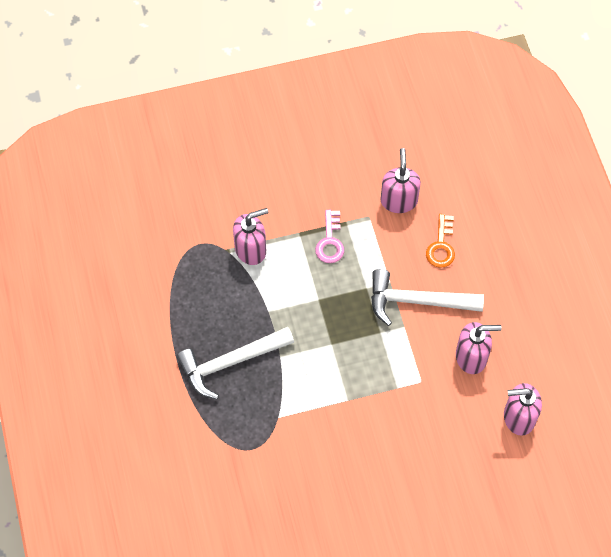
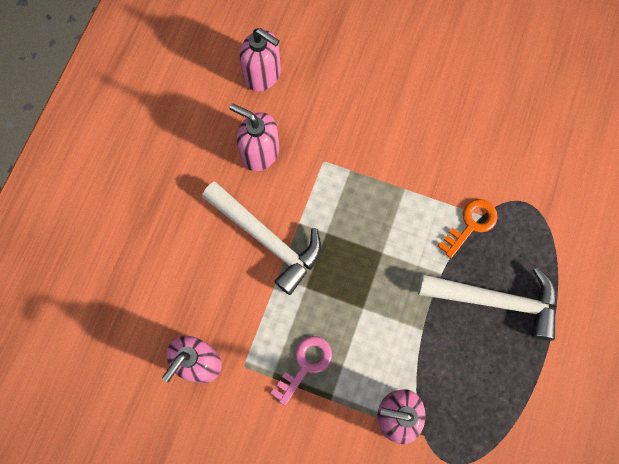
camera: 145 degrees left, 10 degrees up
orange key [426,214,455,268] -> orange key moved to [438,199,497,258]

